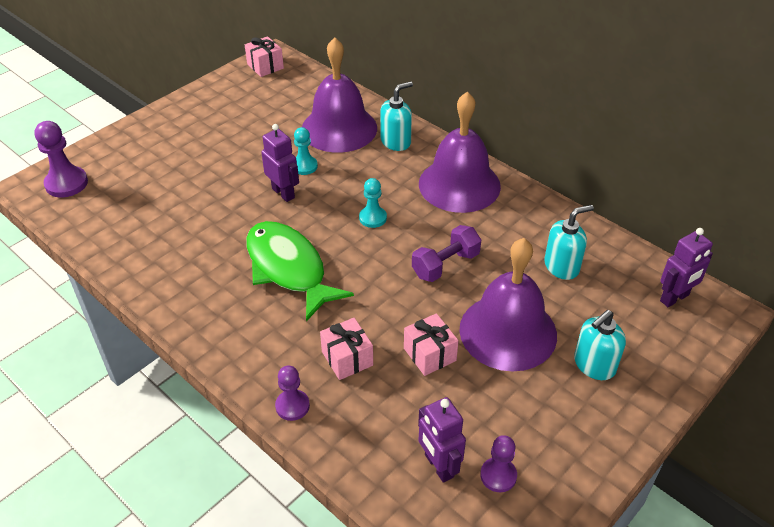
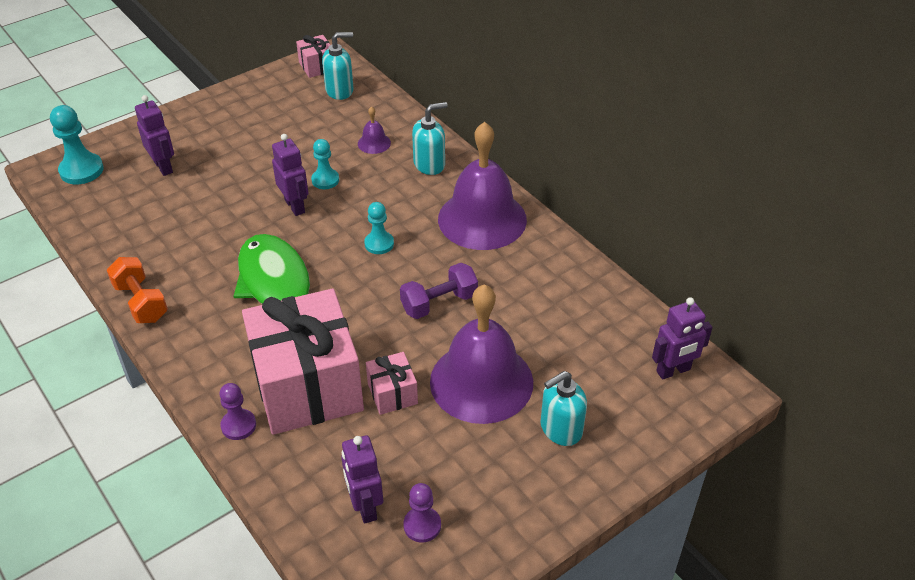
camera: 10 degrees right, 0 degrees up
purple pawn [35,121,88,198] -> turquoise pawn [50,105,104,184]
purple bell [302,37,377,153] -> purple bell [358,106,391,154], size x0.41
pink gift [320,318,373,380] -> pink gift [242,289,364,435], size x2.32
turquoise soap dispenser [544,205,594,280] -> turquoise soap dispenser moved to [322,32,353,100]
none -> orange dumbbell [107,257,168,323]
none -> purple robot [135,95,174,176]

